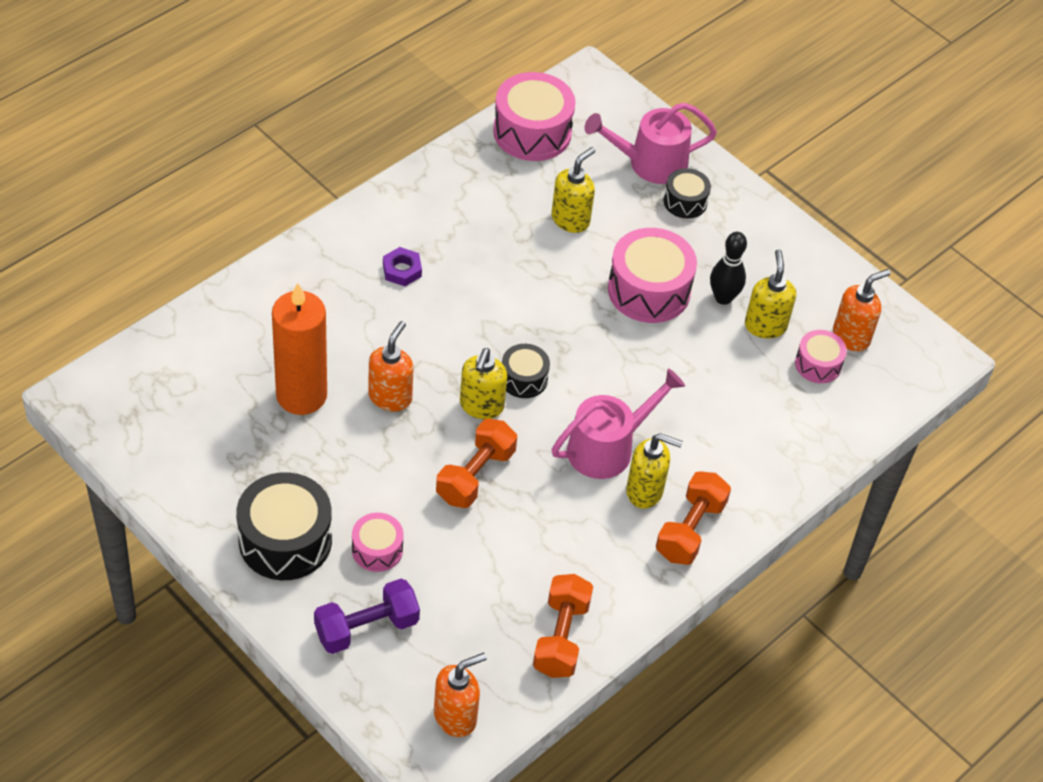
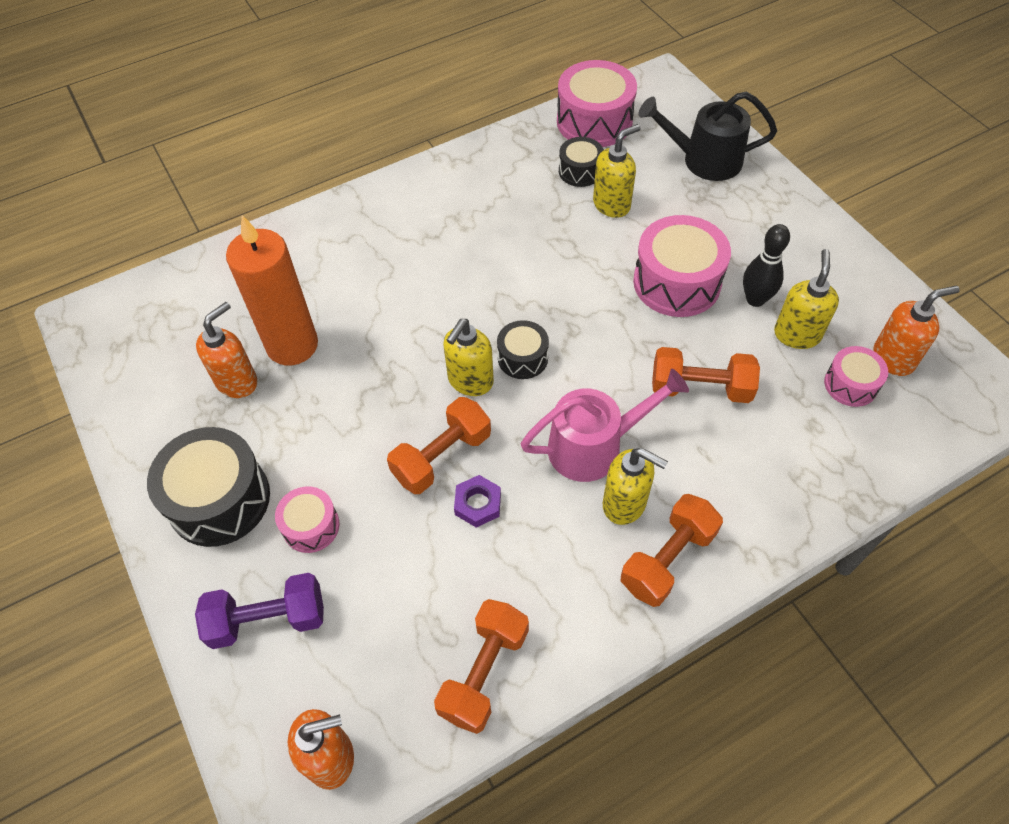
camera: 20 degrees right, 5 degrees up
orange soap dispenser [368,321,414,411] -> orange soap dispenser moved to [196,302,258,398]
purple nut [383,247,422,286] -> purple nut moved to [454,475,501,528]
pink watering can [585,102,717,184] -> black watering can [638,92,777,181]
black drum [664,168,711,219] -> black drum moved to [559,137,604,187]
none -> orange dumbbell [652,347,760,403]

